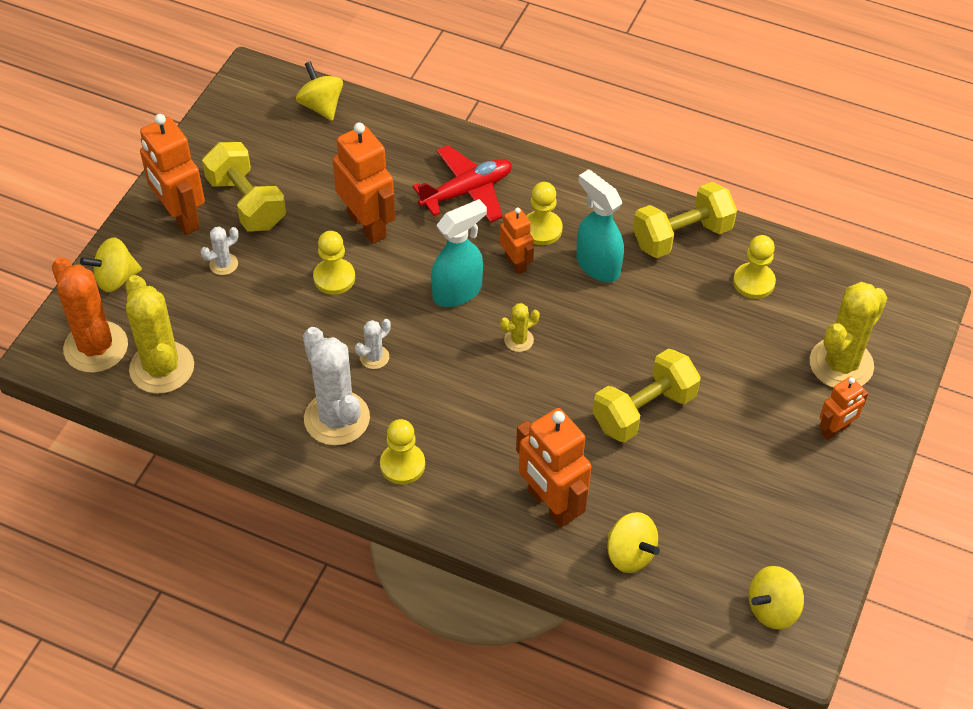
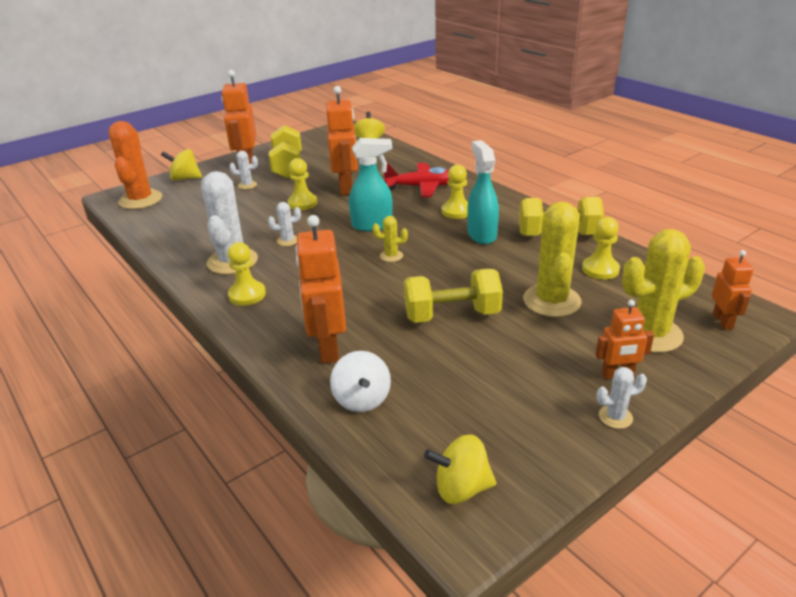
camera: 30 degrees right, 20 degrees down
yellow cactus [126,275,194,394] -> yellow cactus moved to [523,201,582,317]
orange robot [500,208,534,274] -> orange robot moved to [712,250,754,330]
yellow spinning top [607,512,660,573] -> white spinning top [330,351,391,412]
none -> white cactus [596,367,647,429]

